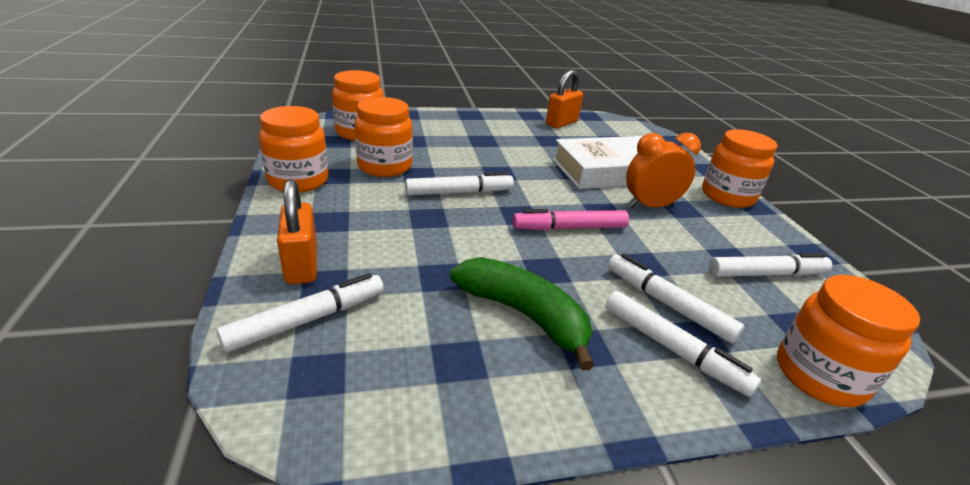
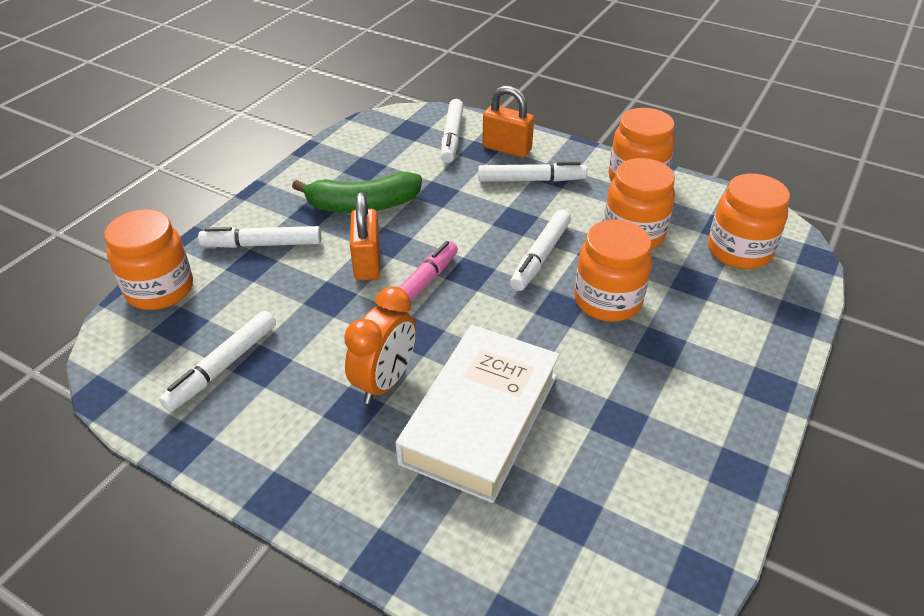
camera: 135 degrees right, 10 degrees up
orange padlock [546,70,583,128] -> orange padlock moved to [350,192,380,280]
white marker [608,253,744,343] -> white marker moved to [478,162,587,182]
orange jar [702,129,777,208] -> orange jar moved to [574,220,652,322]

